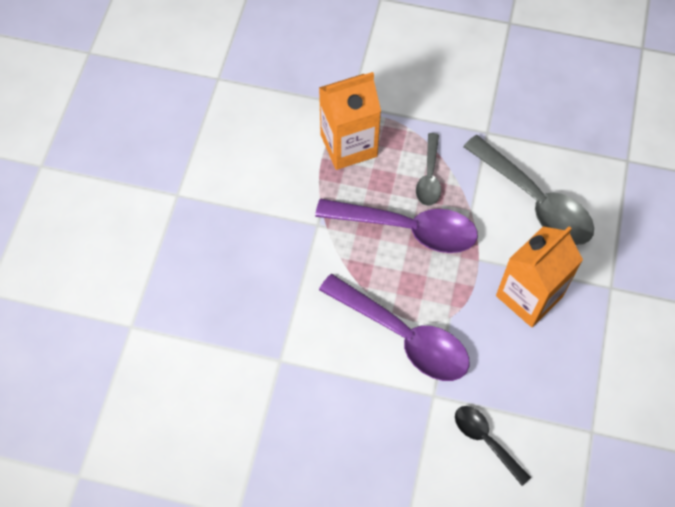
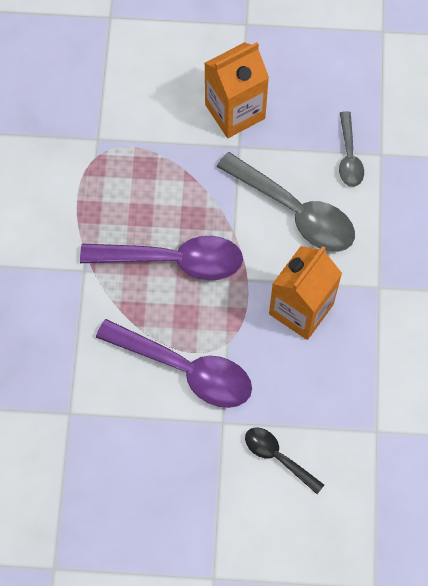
camera: 10 degrees left, 5 degrees up
orange carton [319,72,381,170] -> orange carton moved to [204,42,269,138]
grey spoon [416,133,441,206] -> grey spoon moved to [339,111,364,187]

